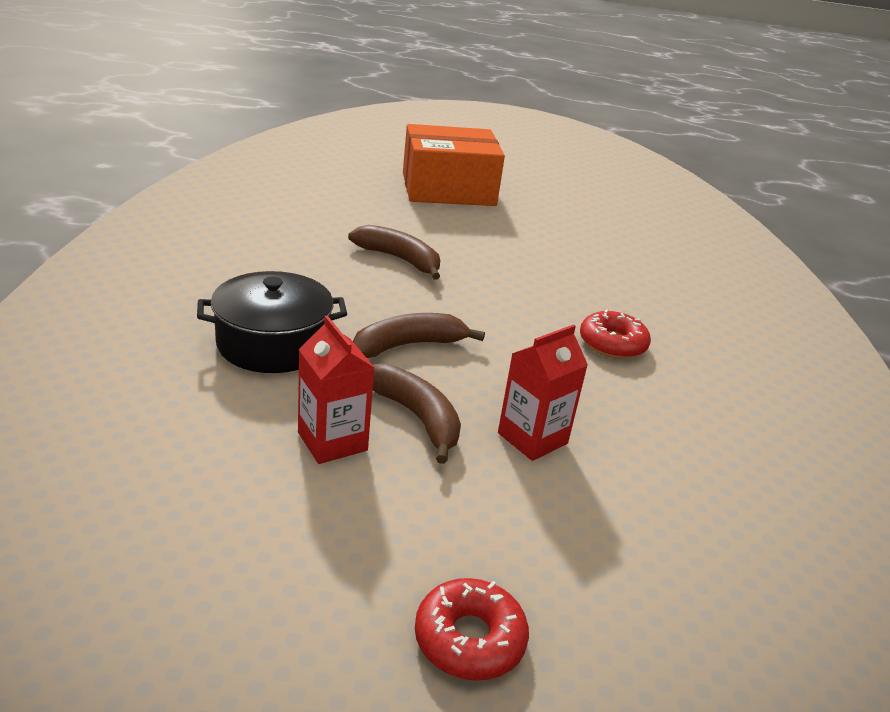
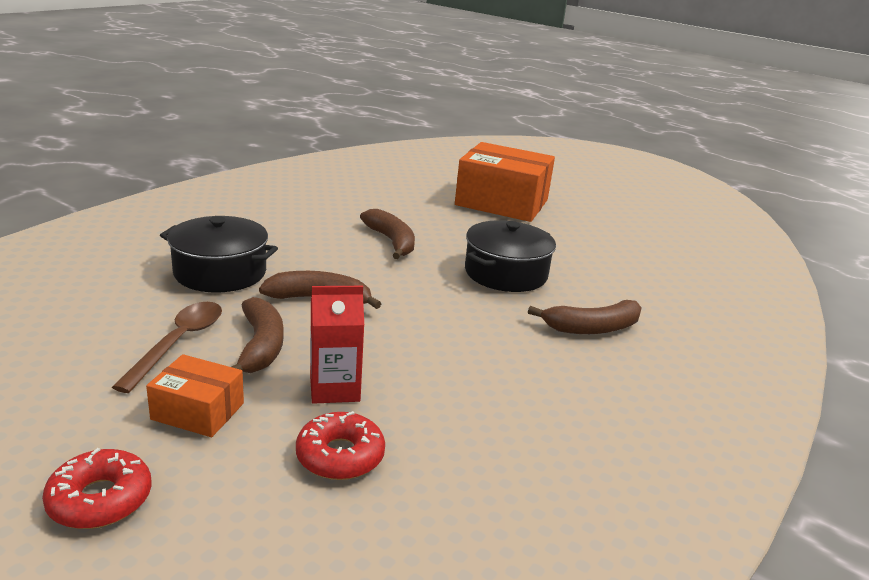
camera: 30 degrees right, 5 degrees down
red carton [298,315,374,464] -> brown spoon [112,302,222,393]
red donut [580,309,651,359] -> red donut moved to [296,411,385,480]
none -> orange box [146,354,244,437]
none -> black pot [465,220,556,292]
none -> brown banana [528,300,642,334]

